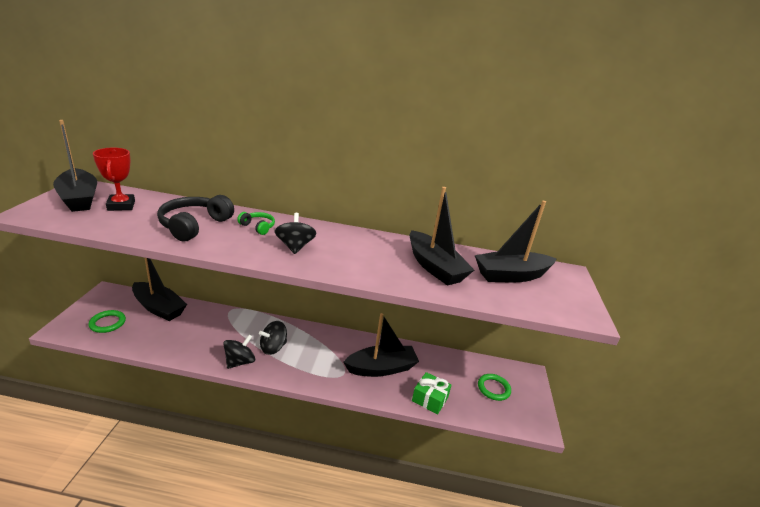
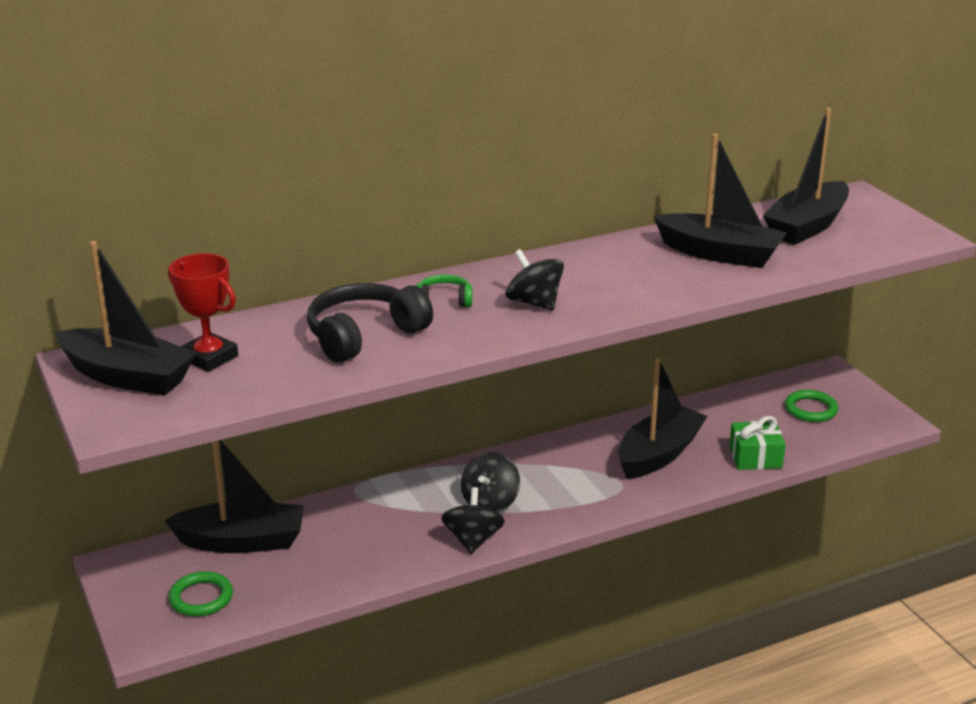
camera: 30 degrees left, 0 degrees up
black headphones [157,195,234,241] -> black headphones turned 60 degrees clockwise [307,283,433,363]

